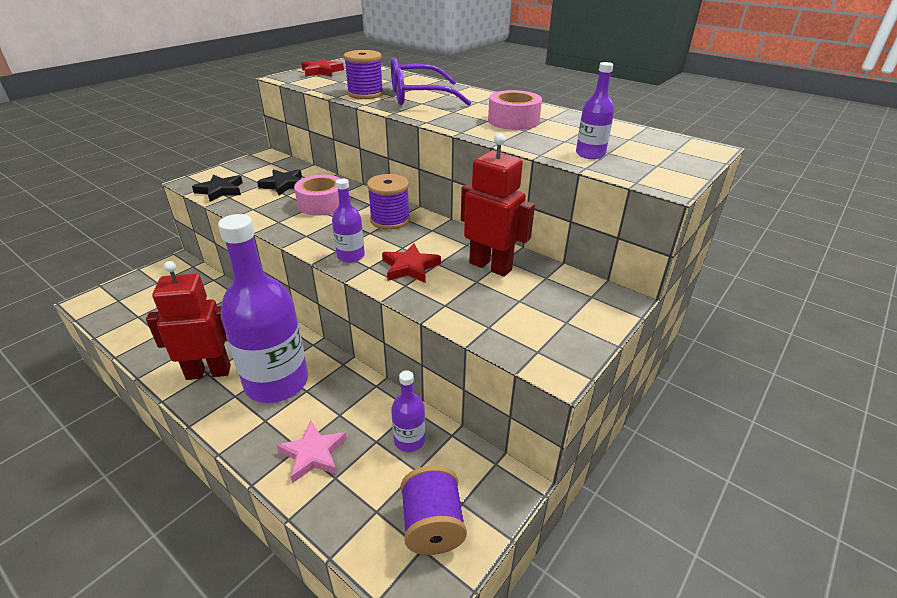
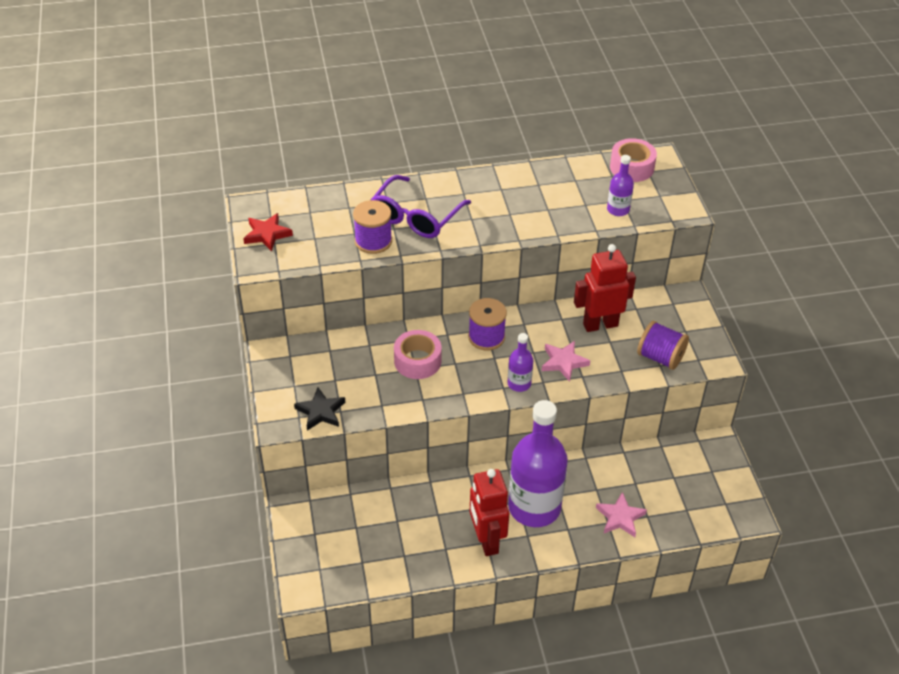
camera: 50 degrees left, 10 degrees up
red robot [146,261,231,380] -> red robot turned 45 degrees counterclockwise [470,469,509,556]
black star [257,169,302,195] -> none
red star [382,244,441,283] -> pink star [542,341,590,382]
purple bottle [391,371,425,452] -> none
purple spool [401,465,467,555] -> purple spool moved to [637,321,689,370]
pink tape [488,90,542,130] -> pink tape moved to [610,138,657,182]

